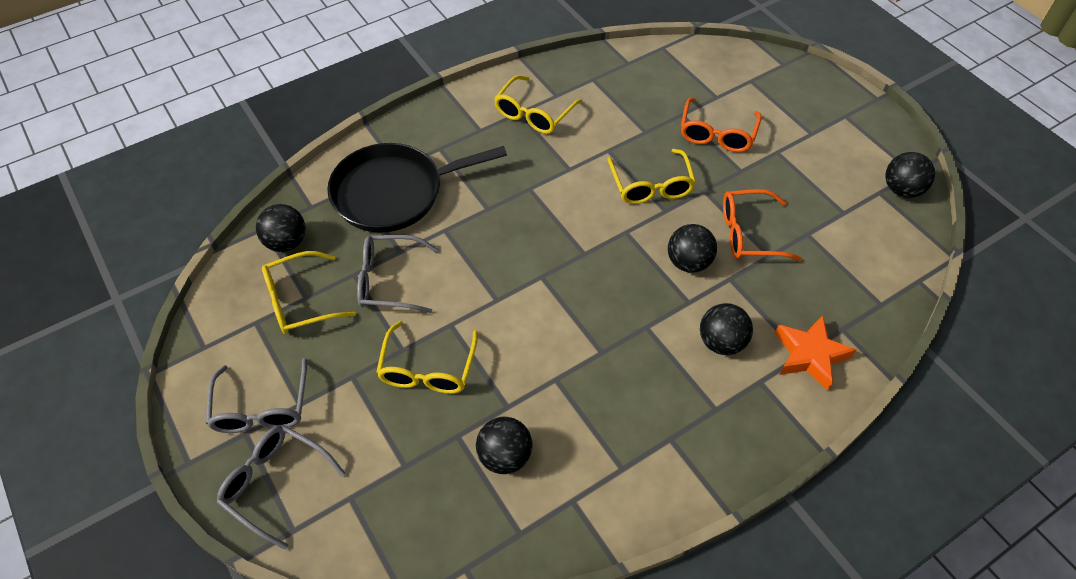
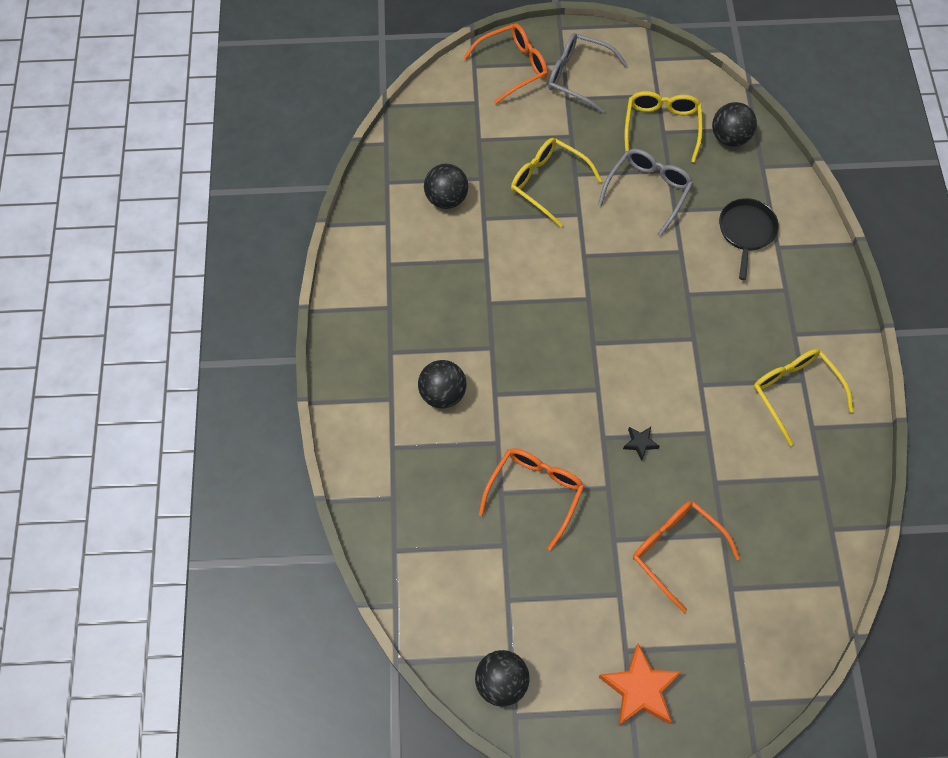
camera: 120 degrees right, 10 degrees up
grey glasses [217,425,346,550] -> orange glasses [463,23,548,105]
black pan [327,143,507,232] -> black pan [719,198,779,280], size x0.54
yellow glasses [608,149,696,204] -> black star [623,427,660,461]
black ball [668,224,717,273] -> none
orange star [775,315,856,391] -> orange star moved to [599,643,682,726]

